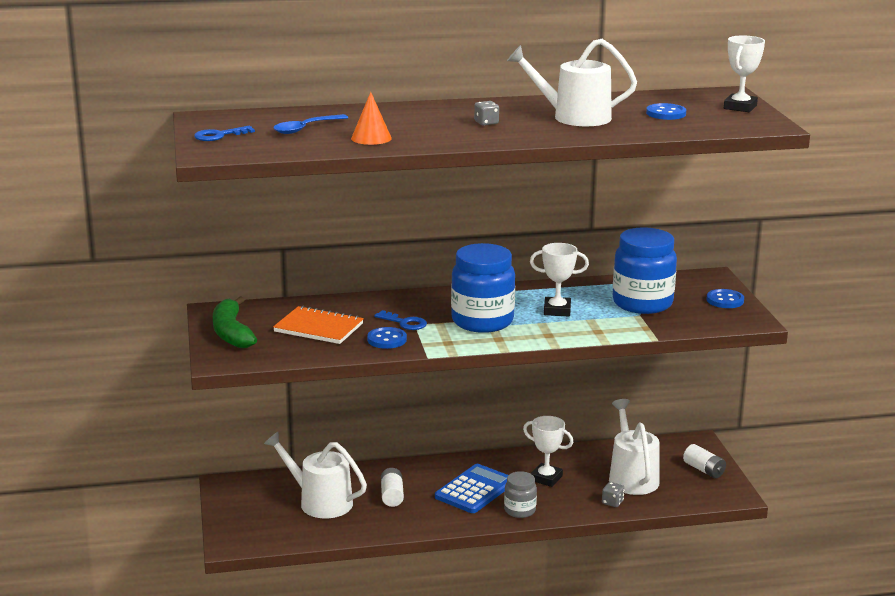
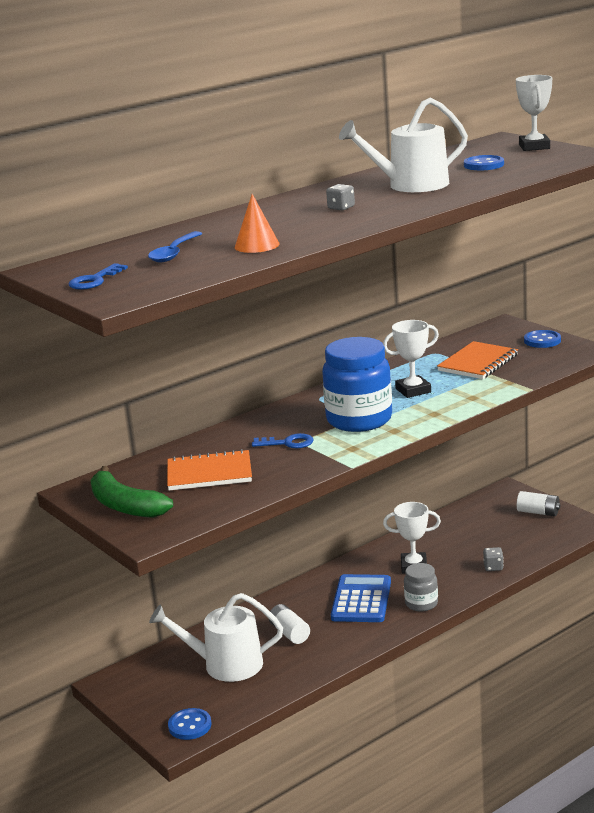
camera: 25 degrees left, 0 degrees up
blue button [367,327,407,349] -> blue button moved to [168,708,212,740]
white watering can [609,399,660,495] -> none
blue jar [613,227,677,314] -> orange notebook [437,341,518,379]

